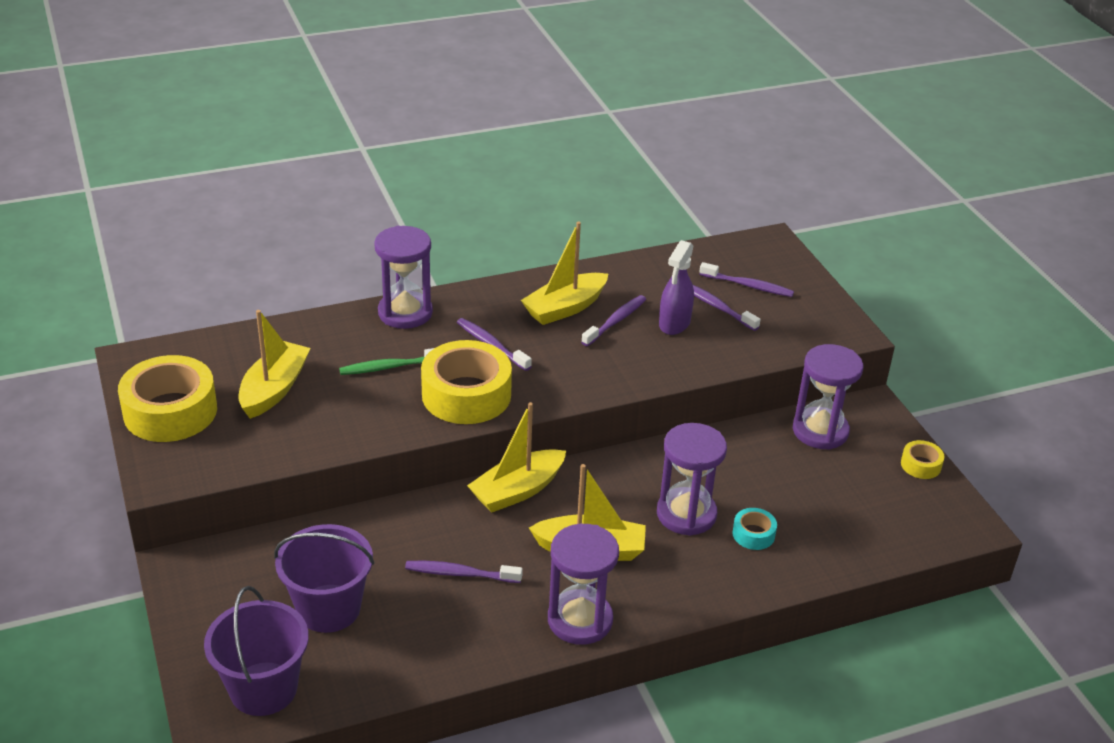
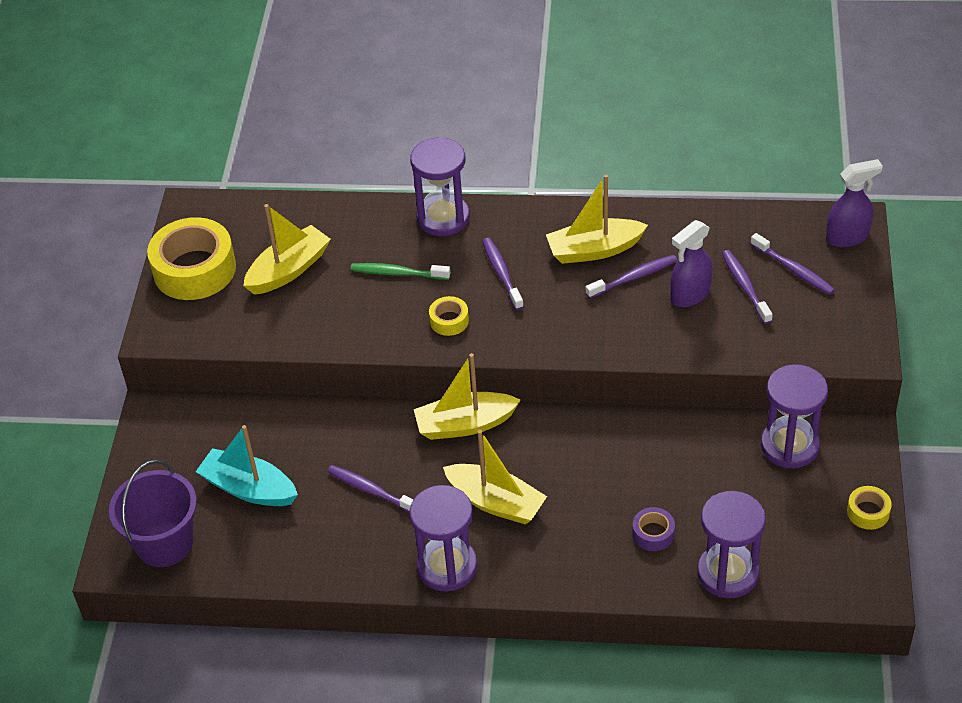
camera: 30 degrees right, 10 degrees up
purple bucket [274,524,374,633] -> turquoise boat [196,425,298,506]
yellow tape [421,340,512,424] -> yellow tape [429,296,469,336], size x0.46
purple hourglass [657,423,727,536] -> purple hourglass moved to [697,491,766,598]
turquoise tape [732,508,777,550] -> purple tape [632,507,675,551]
none -> purple spray bottle [826,159,883,247]

